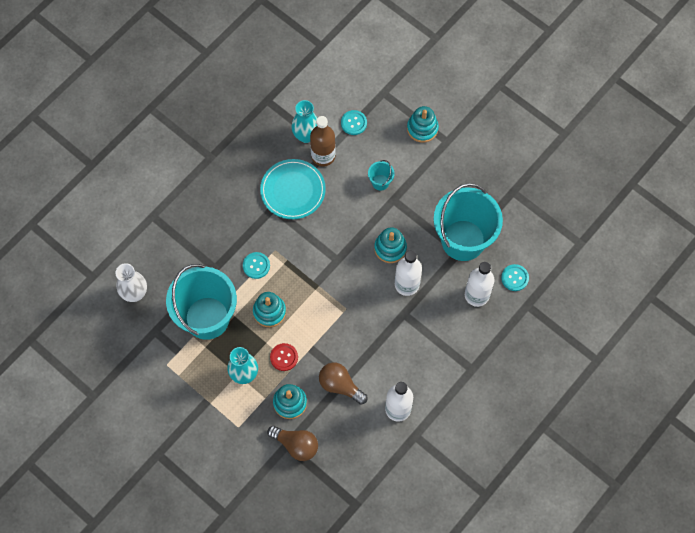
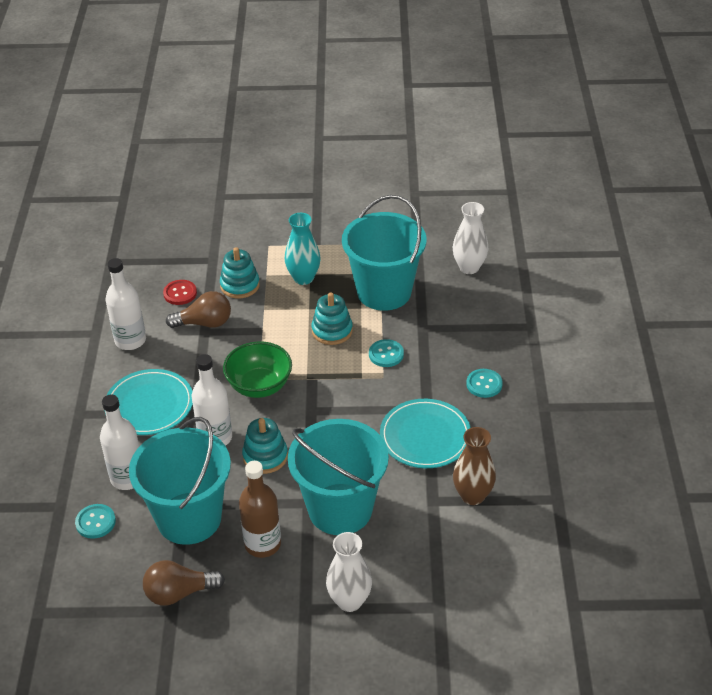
camera: 140 degrees right, 25 degrees down
brown light bulb [267,426,318,461] -> brown light bulb moved to [143,560,225,606]
red button [270,343,298,371] -> red button moved to [163,280,197,305]
turquoise vase [291,100,317,143] -> brown vase [453,427,496,505]
brown bottle [310,116,336,167] -> brown bottle moved to [239,461,281,558]
turquoise button [341,110,367,135] -> turquoise button moved to [466,369,503,398]
turquoise bucket [368,160,394,191] -> turquoise bucket [288,419,389,535], size x2.48
turquoise stacking toy [407,106,439,143] -> white vase [326,532,372,612]
none -> turquoise plate [105,369,193,435]
none -> green bowl [223,341,292,398]

